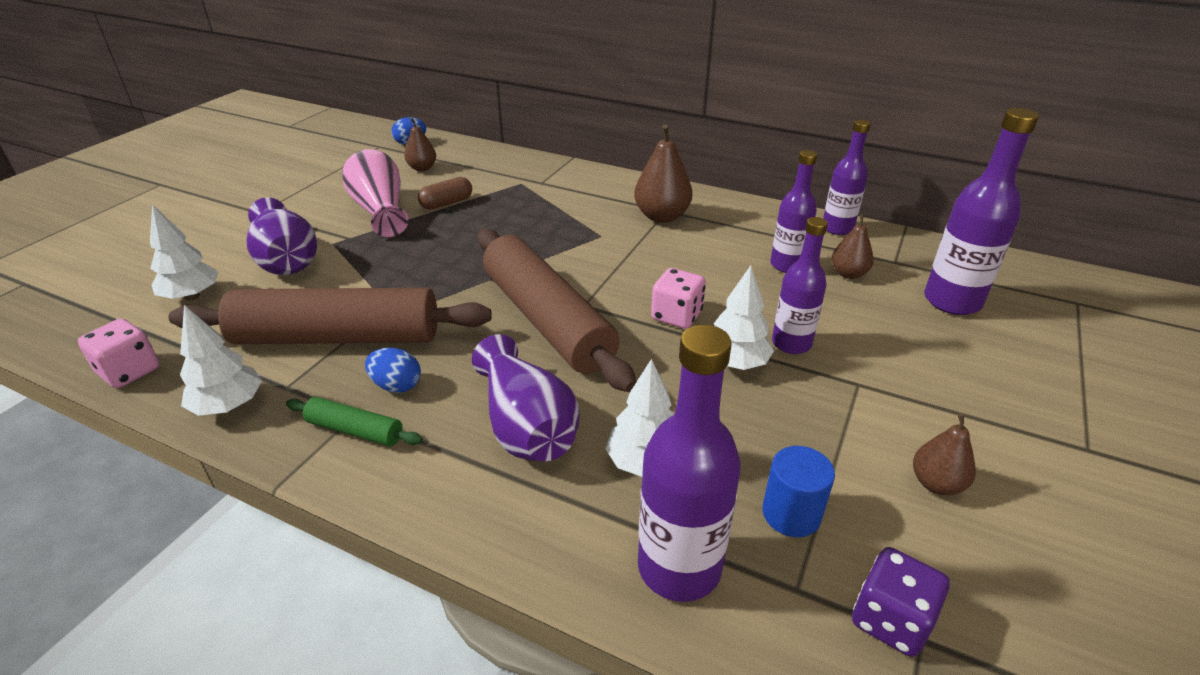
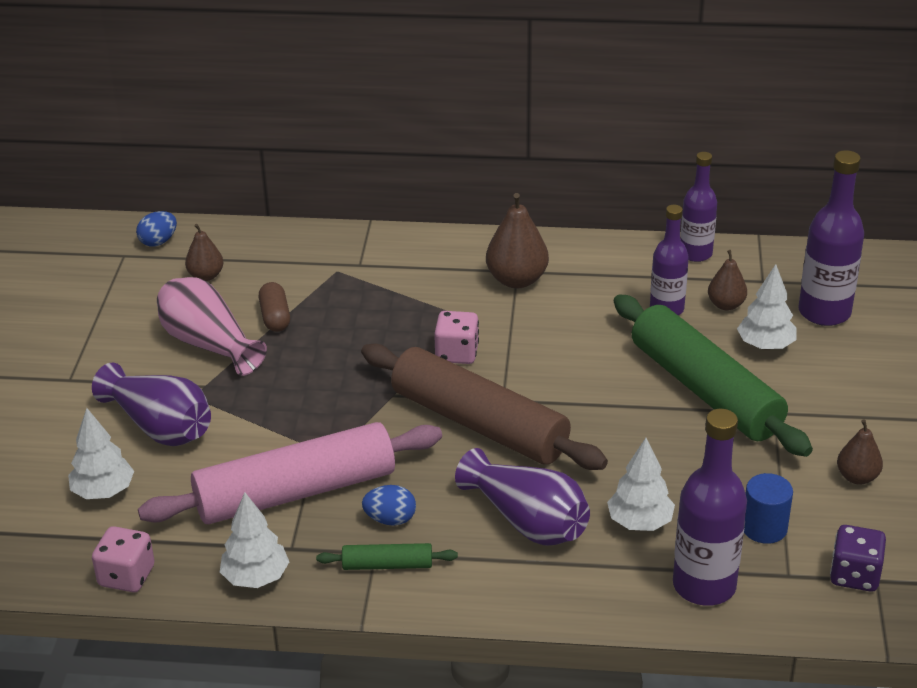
camera: 20 degrees left, 0 degrees up
brown rolling pin [168,288,492,344] -> pink rolling pin [138,422,442,524]
brown capsule [418,177,472,210] -> brown capsule turned 45 degrees counterclockwise [259,282,290,332]
pink dice [651,268,706,329] -> pink dice moved to [434,311,479,364]
white tree [714,265,774,370] -> white tree moved to [737,264,796,350]
purple bottle [772,217,828,354] -> green rolling pin [614,294,813,457]

